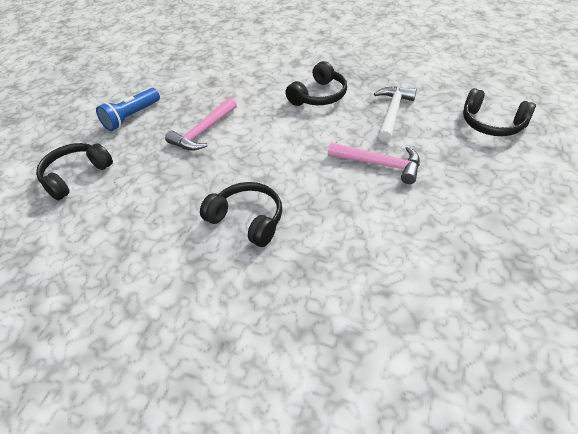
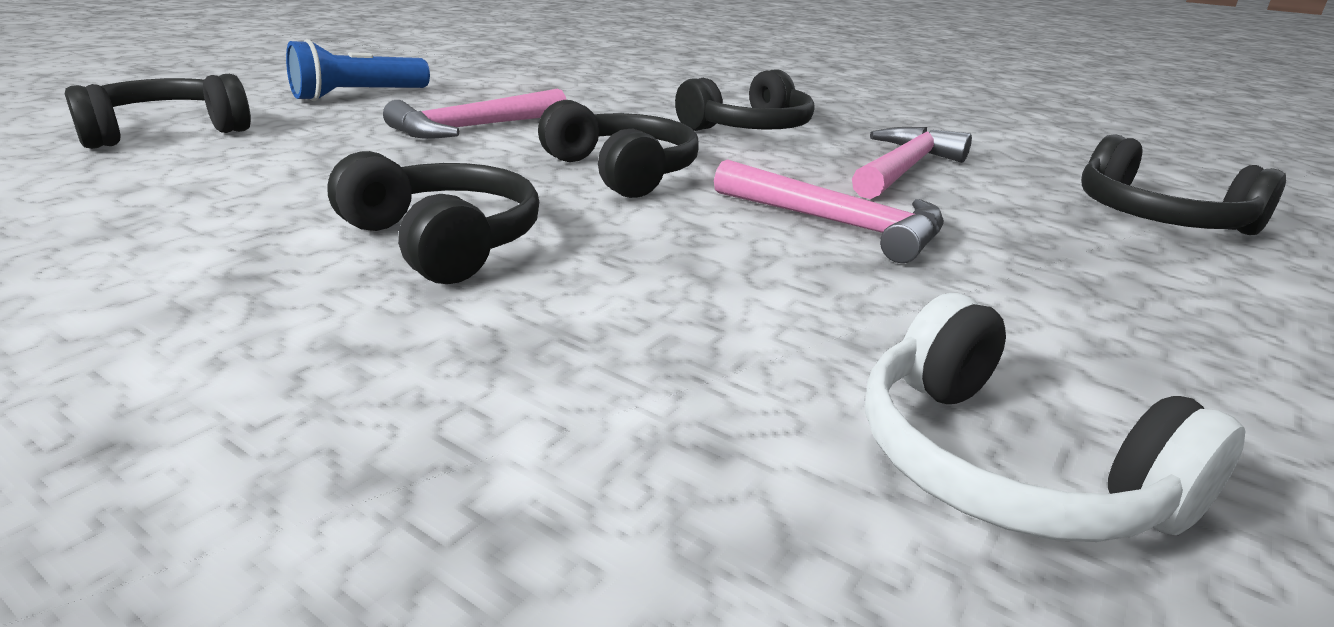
camera: 10 degrees right, 20 degrees down
white hammer [374,86,416,142] -> pink hammer [852,127,972,199]
none -> black headphones [538,100,699,198]
none -> white headphones [865,293,1245,542]

